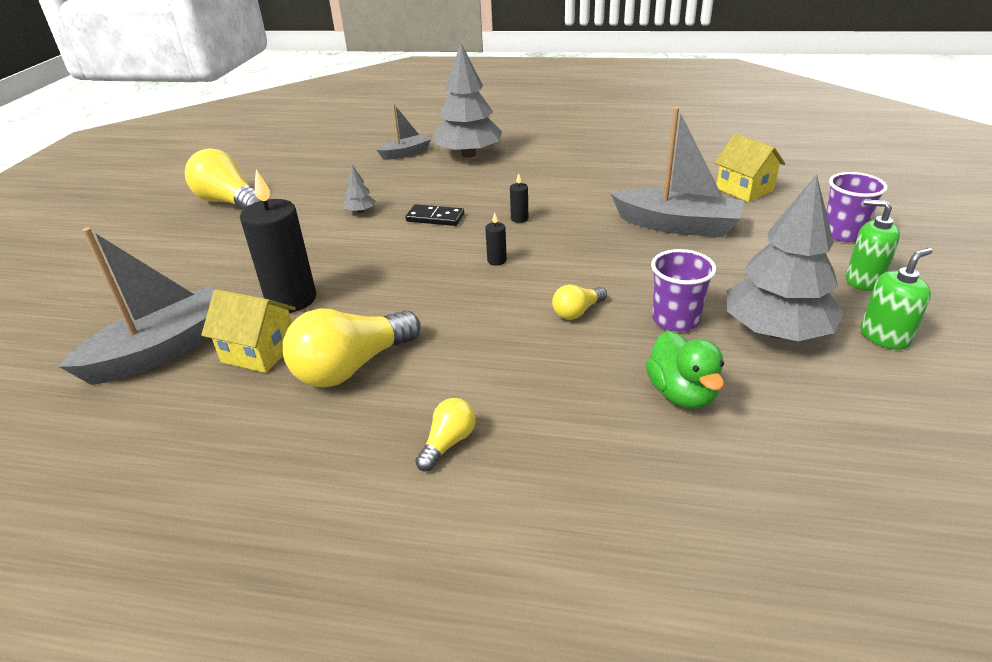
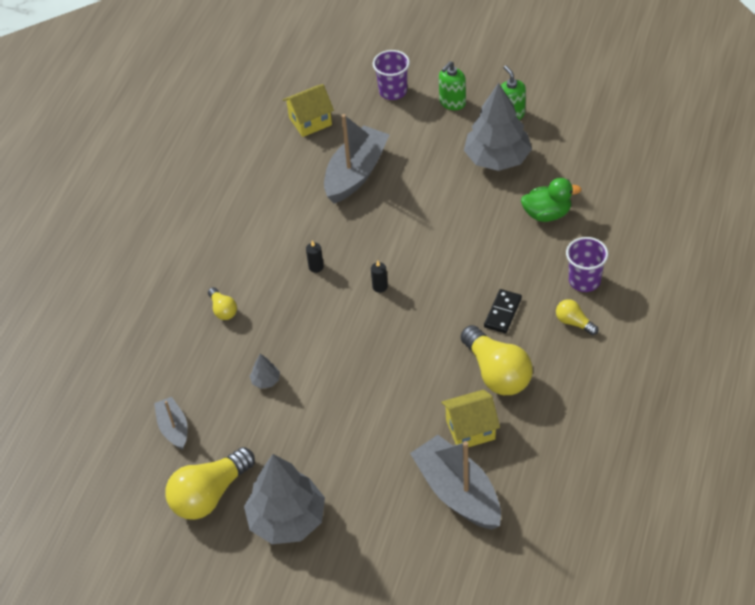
camera: 80 degrees left, 15 degrees up
yellow house [201,289,296,373] -> yellow house turned 45 degrees clockwise [441,389,500,447]
black candle [240,170,316,313] -> none
grey boat [377,104,431,160] -> grey boat moved to [154,397,188,450]
black domino [405,204,464,226] -> black domino moved to [484,289,522,333]
grey tree [433,43,502,158] -> grey tree moved to [244,454,325,544]
yellow light bulb [552,285,607,320] -> yellow light bulb moved to [208,287,237,320]
purple cup [651,249,716,332] -> purple cup moved to [566,237,608,292]

